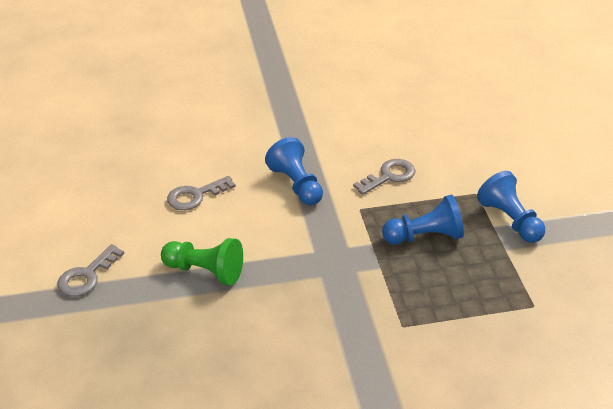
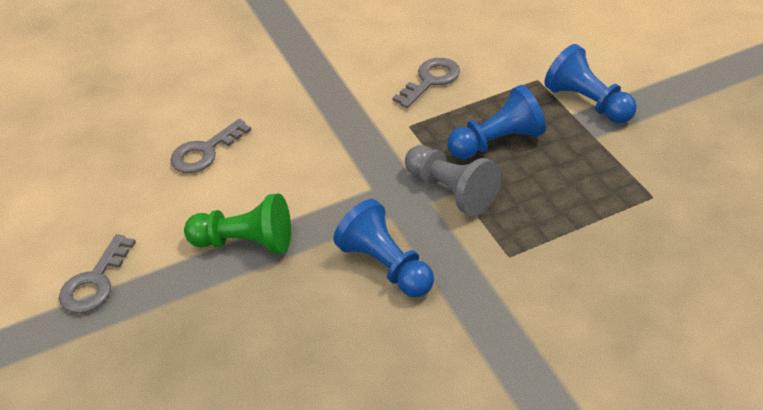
camera: 10 degrees left, 5 degrees up
blue pawn [265,137,323,205] -> blue pawn moved to [334,199,434,297]
none -> grey pawn [405,145,501,216]

